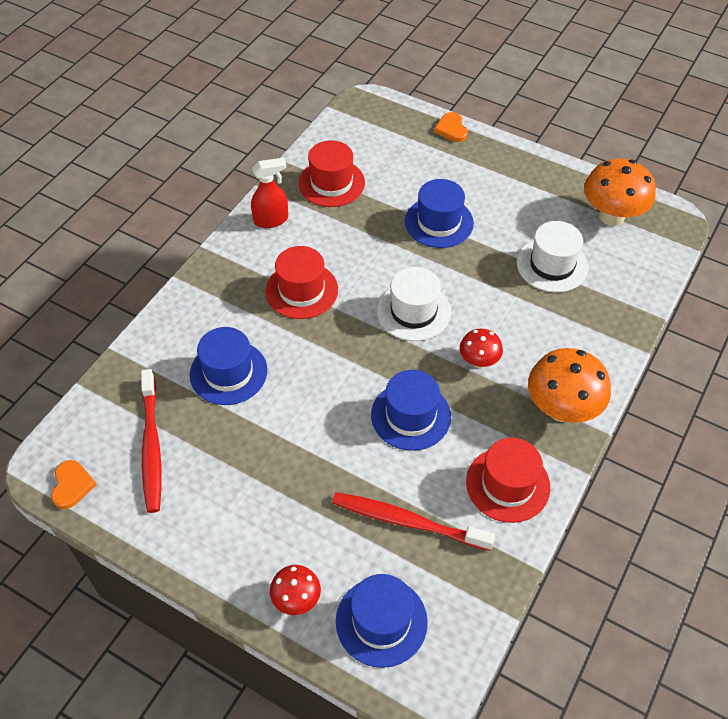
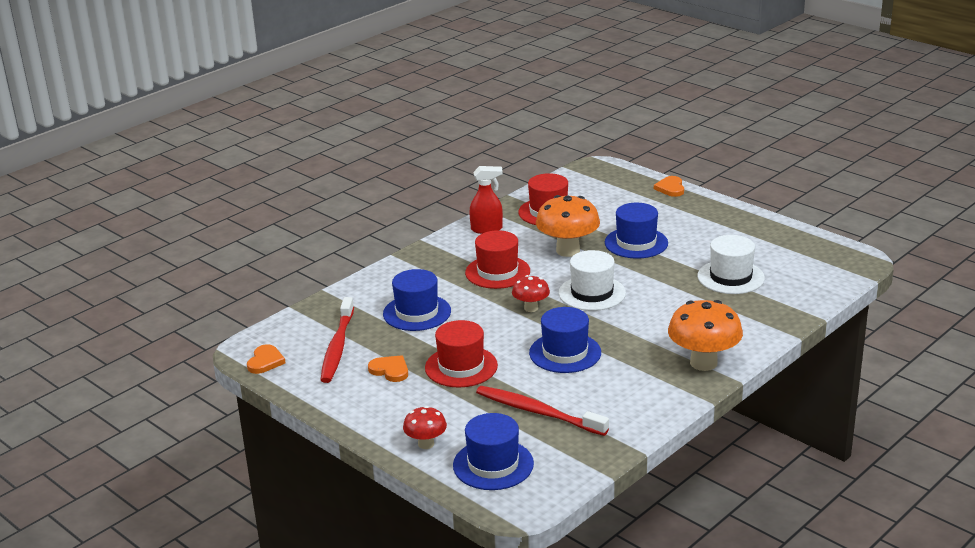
camera: 15 degrees right, 25 degrees down
red mushroom [460,329,503,368] -> red mushroom moved to [512,275,550,312]
red hat [466,438,550,523] -> red hat moved to [425,320,498,387]
orange mushroom [584,159,656,226] -> orange mushroom moved to [536,195,600,257]
none -> orange heart [368,355,408,382]

